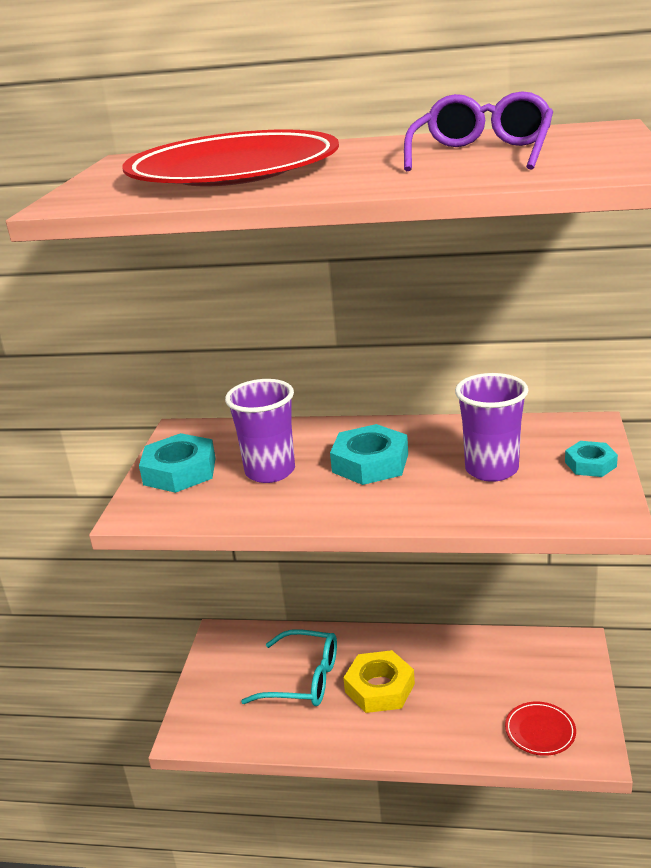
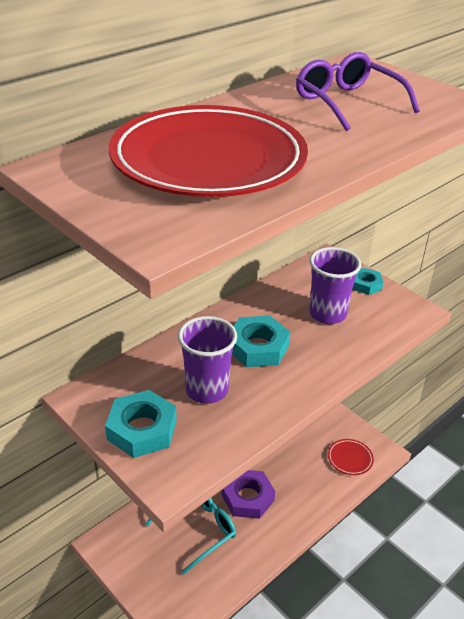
camera: 55 degrees left, 10 degrees up
yellow nut [343,650,415,713] -> purple nut [222,470,275,519]

